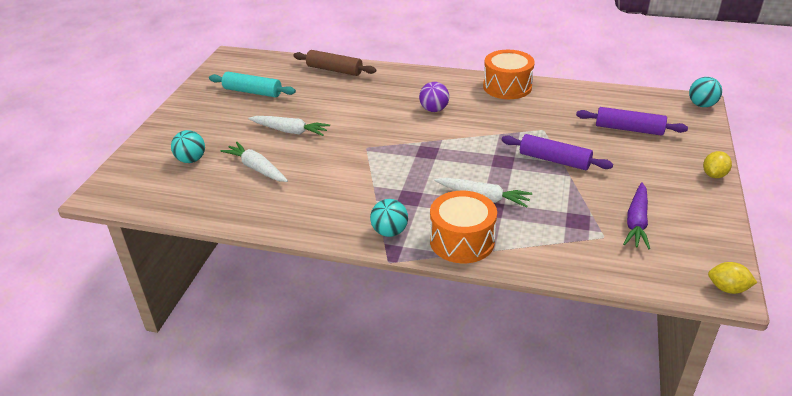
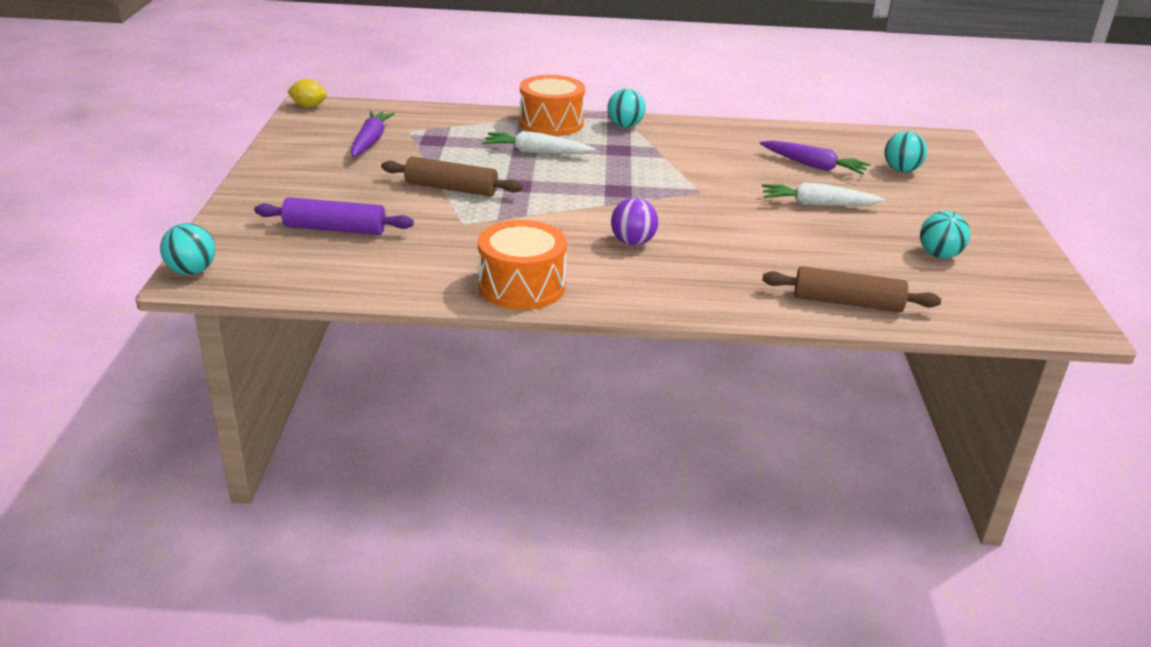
camera: 165 degrees right, 5 degrees down
turquoise rolling pin [209,72,296,98] -> turquoise ball [920,211,970,258]
white carrot [221,142,288,182] -> purple carrot [760,140,871,175]
purple rolling pin [502,134,613,170] -> brown rolling pin [381,157,523,196]
yellow lemon [703,151,732,178] -> none

